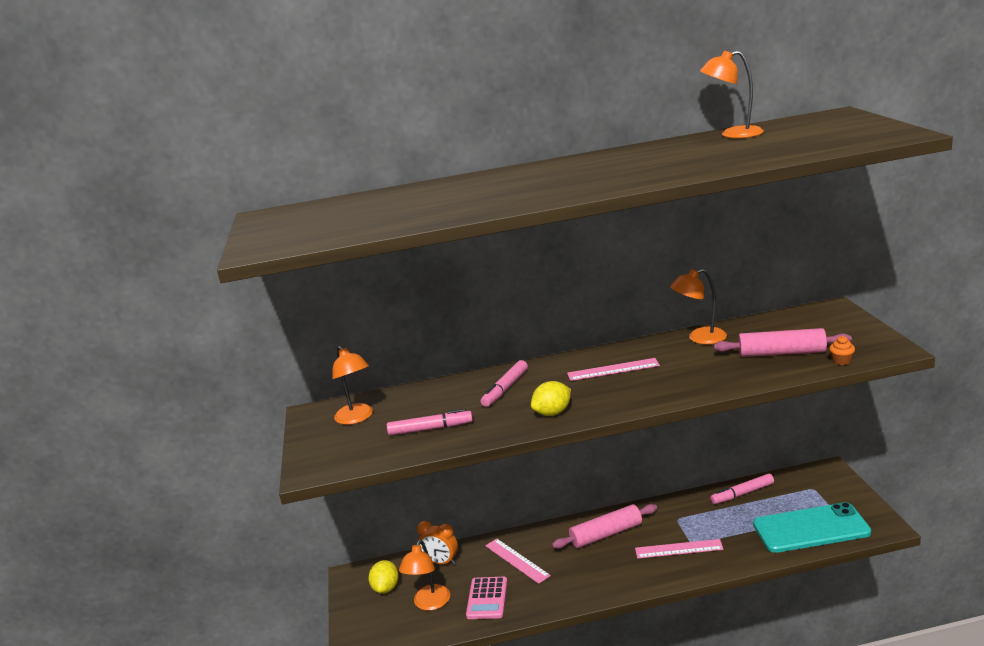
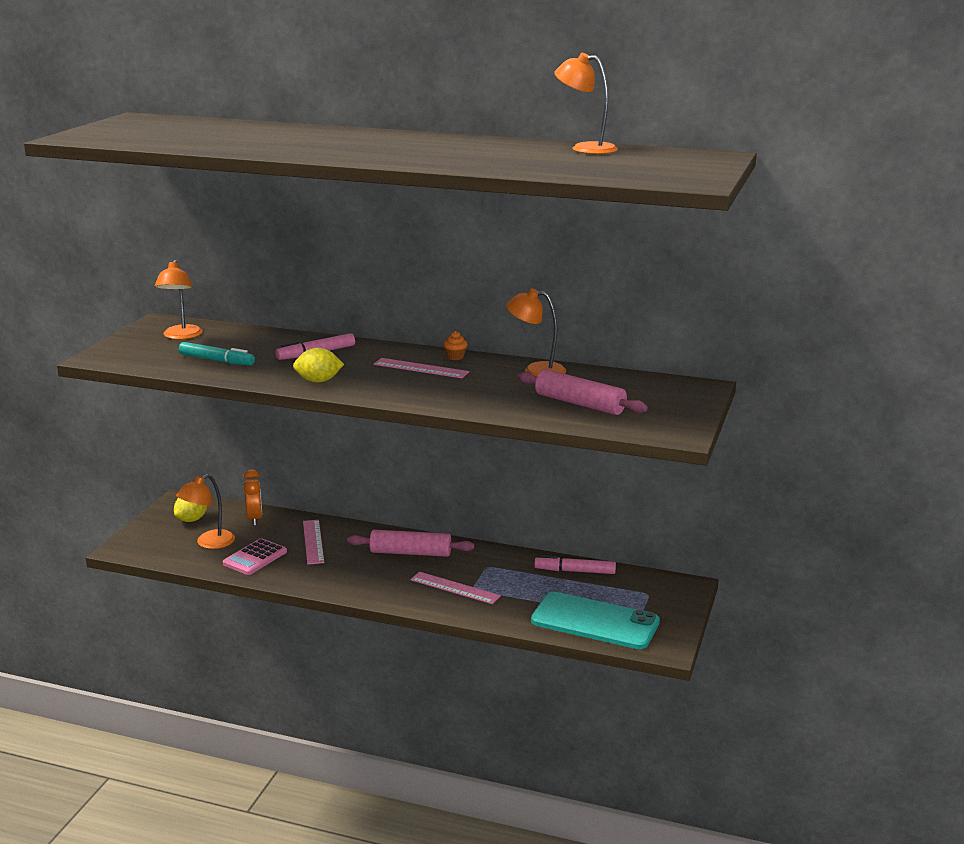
camera: 25 degrees right, 0 degrees up
pink marker [387,409,473,436] -> turquoise marker [179,342,255,366]
orange clock [417,521,458,565] -> orange clock turned 150 degrees counterclockwise [243,469,262,526]
orange cupcake [829,336,855,365] -> orange cupcake moved to [444,331,467,360]

